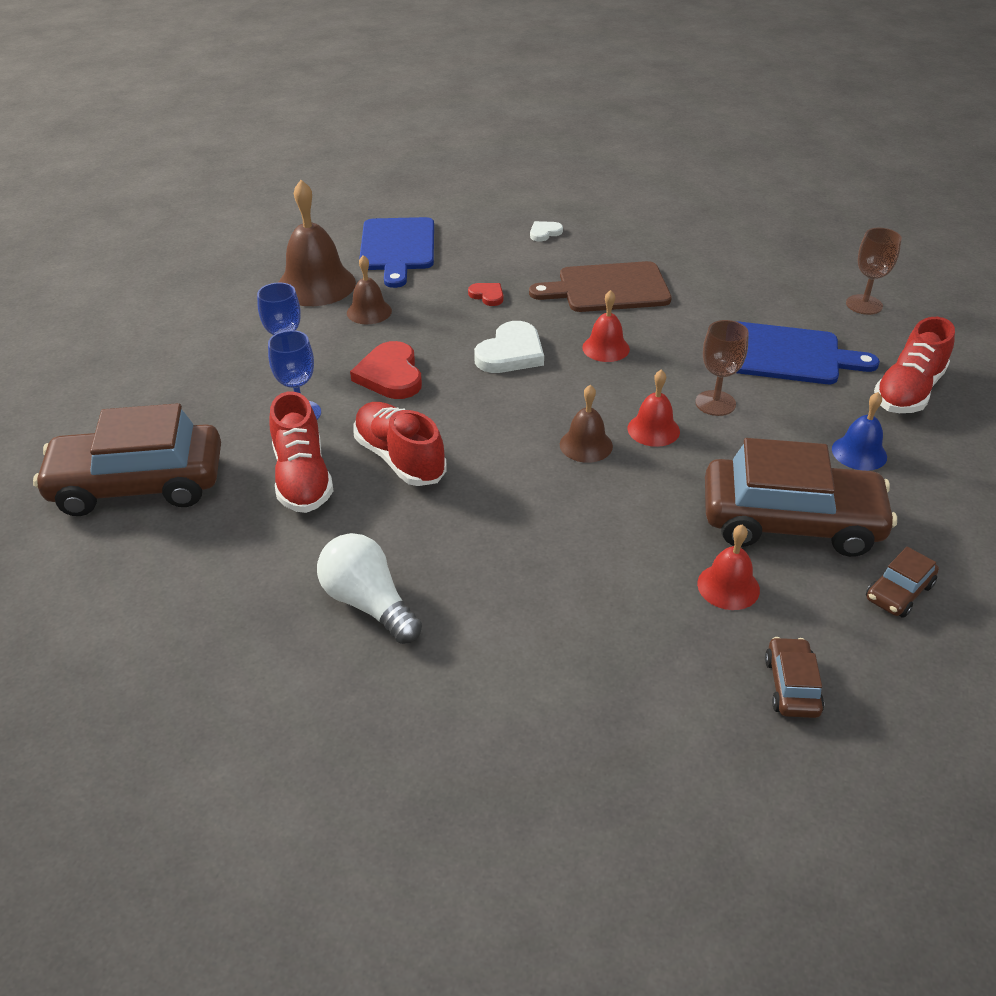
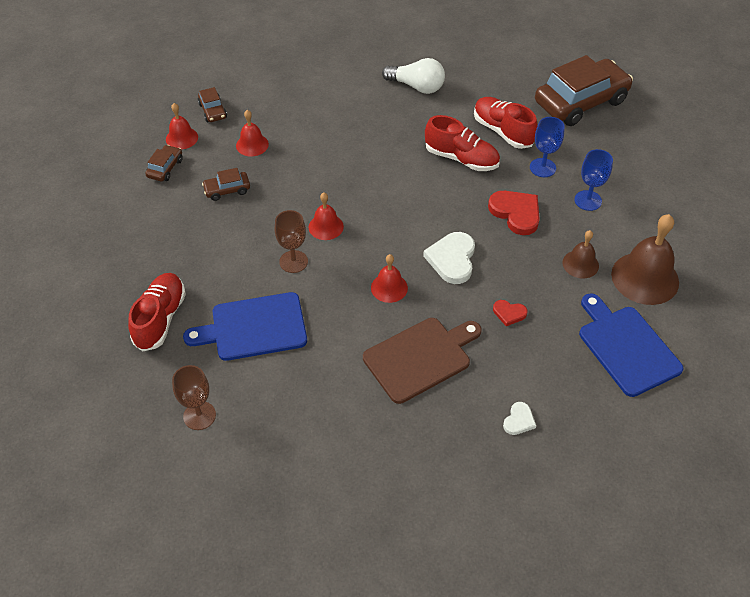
camera: 155 degrees right, 10 degrees up
brown bell [560,385,613,463] -> none
brown car [705,438,897,557] -> brown car [202,168,250,201], size x0.44
blue bell [832,392,887,471] -> none
none -> red bell [166,103,198,149]

